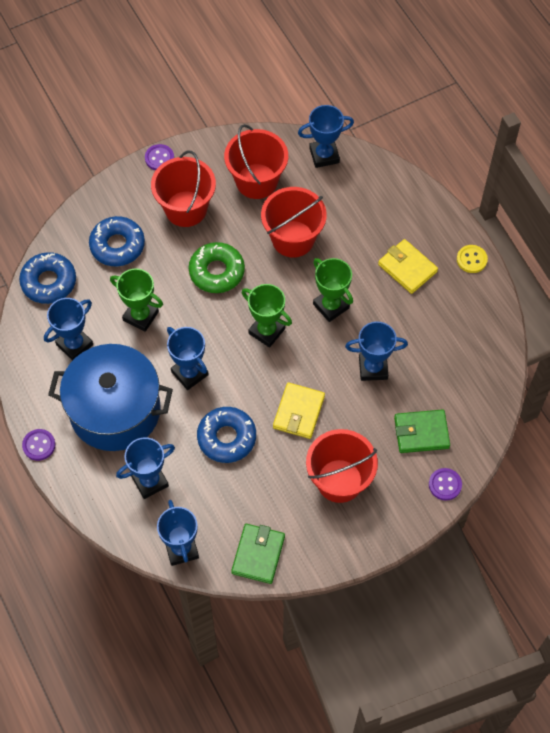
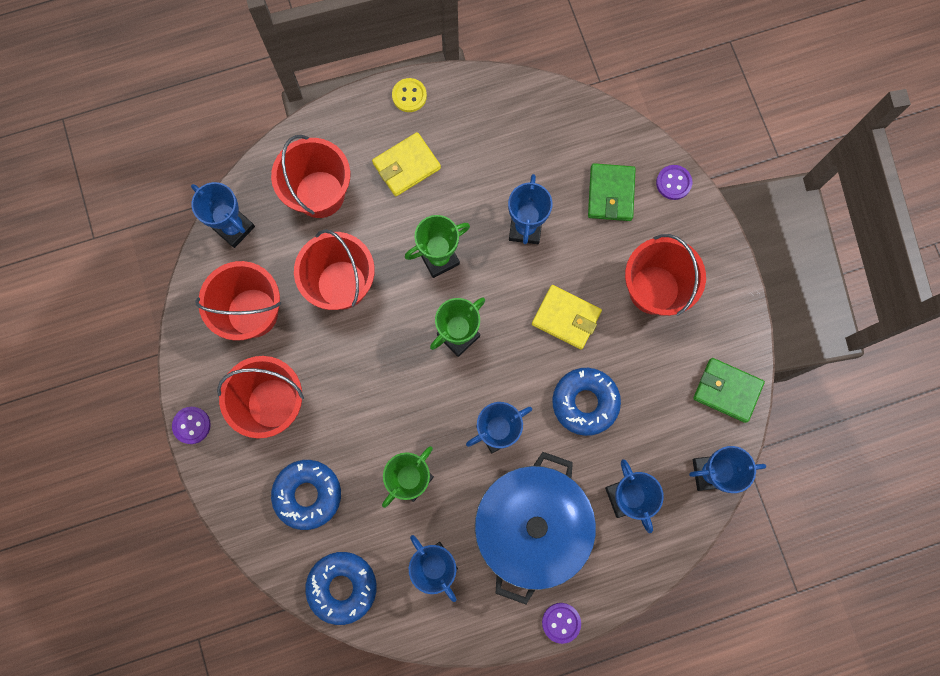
camera: 80 degrees left, 15 degrees up
green donut [189,242,245,293] -> none
blue trophy [298,105,354,168] -> blue trophy turned 45 degrees counterclockwise [191,182,255,248]
none -> red bucket [271,135,350,218]

